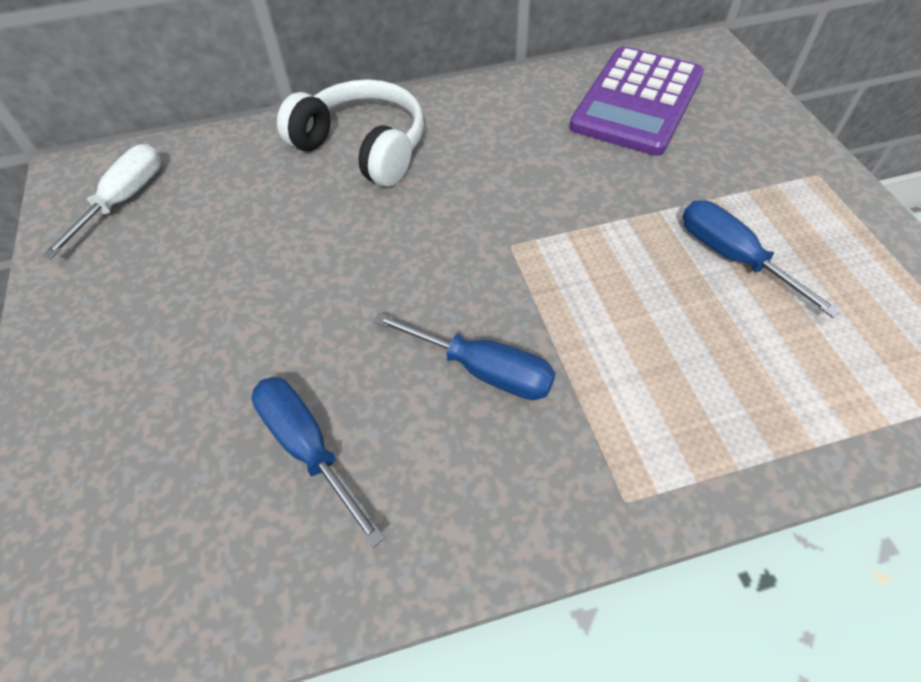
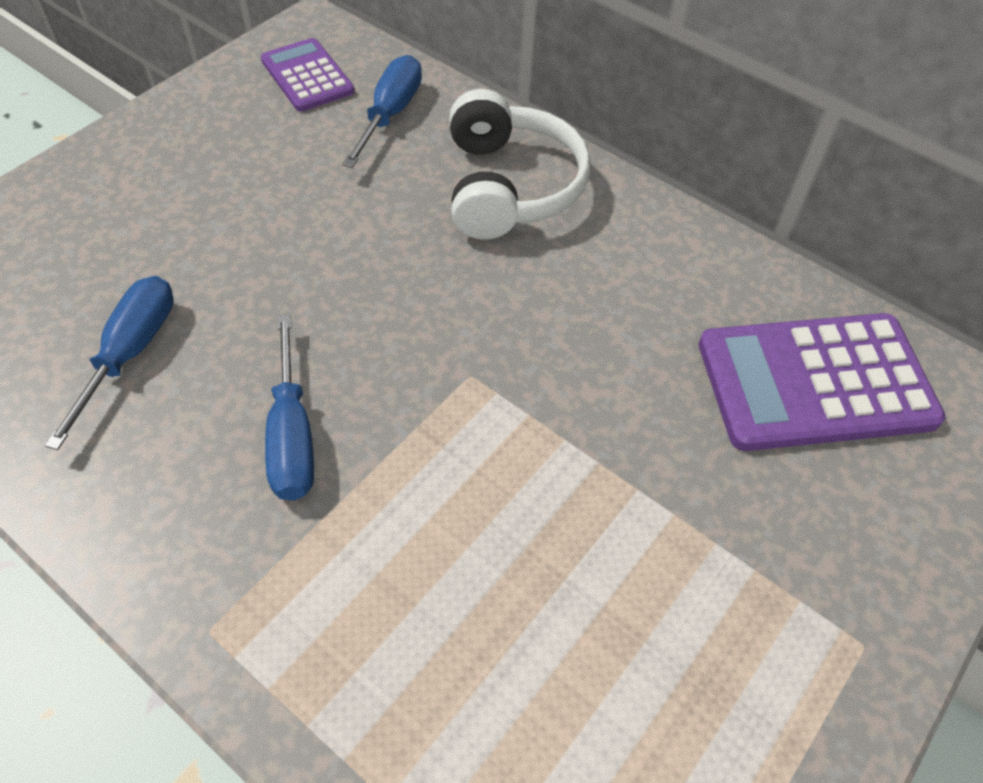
camera: 50 degrees right, 0 degrees up
white screwdriver [42,144,161,259] -> purple calculator [261,38,355,112]
blue screwdriver [682,201,841,318] -> blue screwdriver moved to [342,55,422,168]

